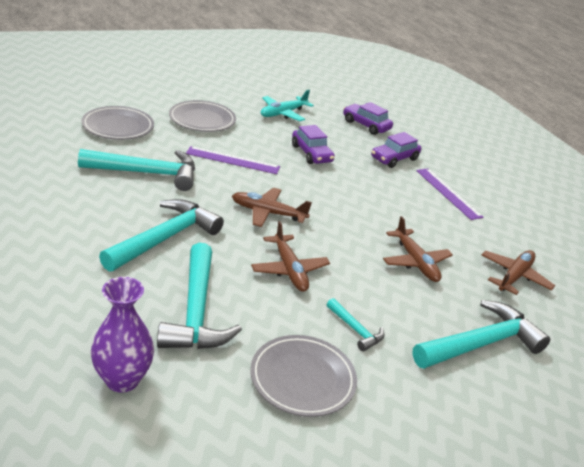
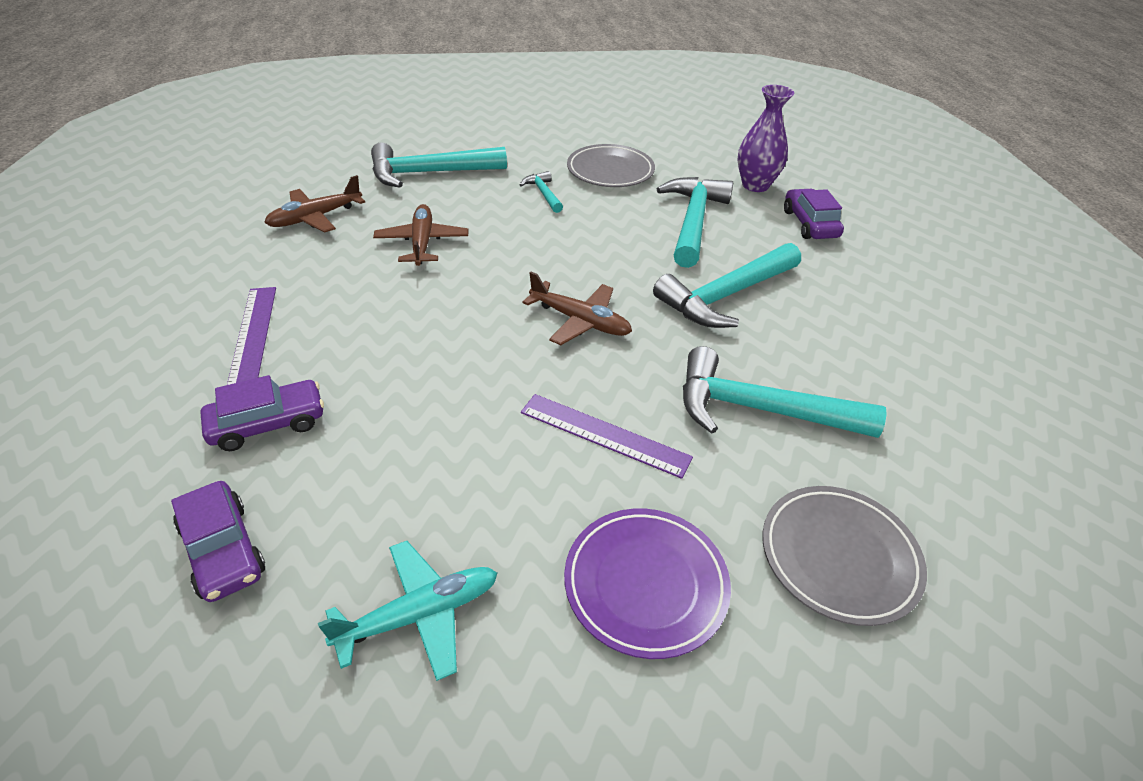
camera: 160 degrees left, 10 degrees up
grey plate [169,100,236,132] -> purple plate [564,508,731,659]
brown plane [251,221,330,292] -> none
purple car [292,125,335,164] -> purple car moved to [784,189,844,239]

